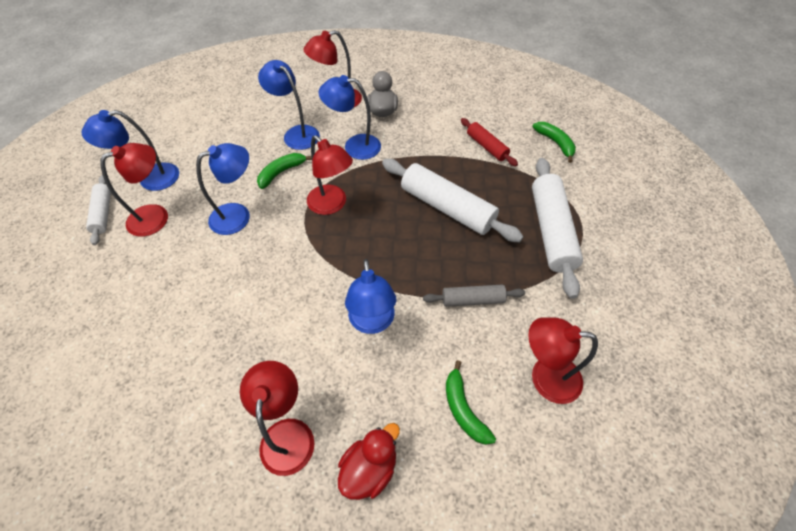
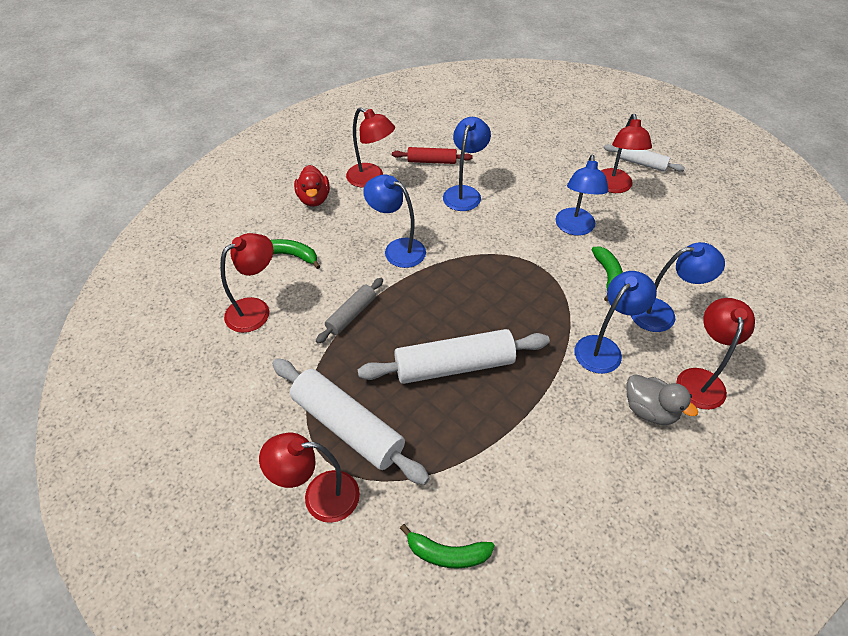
camera: 130 degrees right, 5 degrees down
blue lamp [81,110,179,191] -> blue lamp moved to [443,117,491,211]
red lamp [307,135,353,215] -> red lamp moved to [259,432,360,523]
red rolling pin [461,118,518,166] -> red rolling pin moved to [392,147,473,164]

